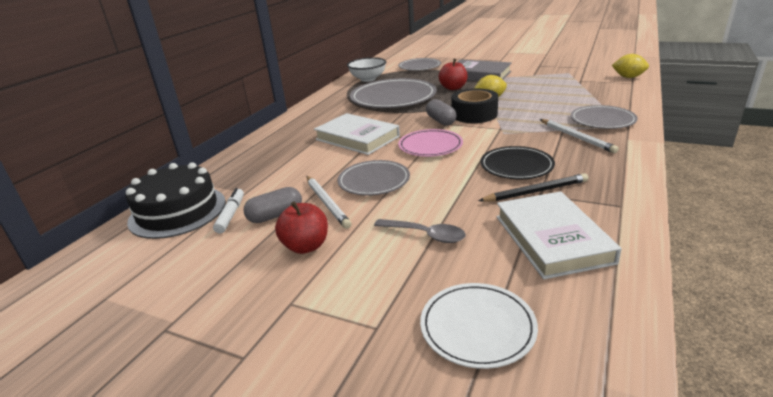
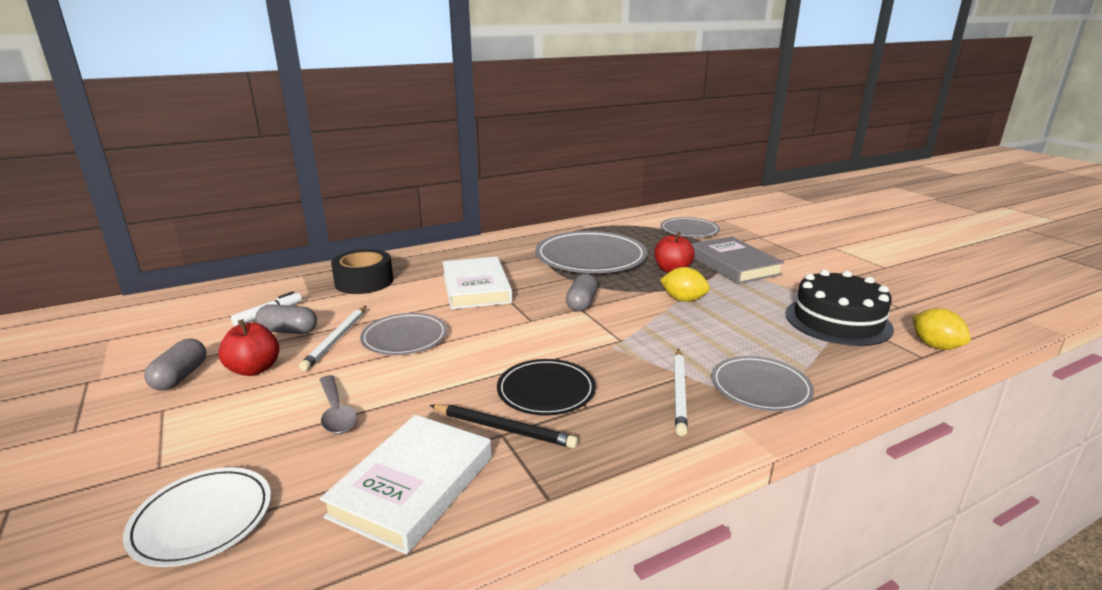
camera: 35 degrees right, 5 degrees down
black cake [125,163,226,239] -> black cake moved to [785,270,894,346]
white bowl [347,57,386,82] -> none
pink plate [398,129,463,157] -> none
black tape [451,89,498,123] -> black tape moved to [331,249,393,294]
none -> grey capsule [144,339,206,391]

